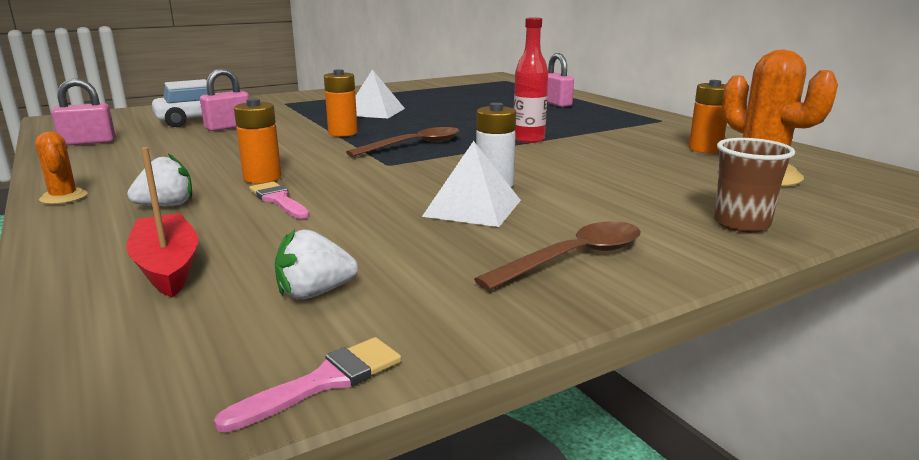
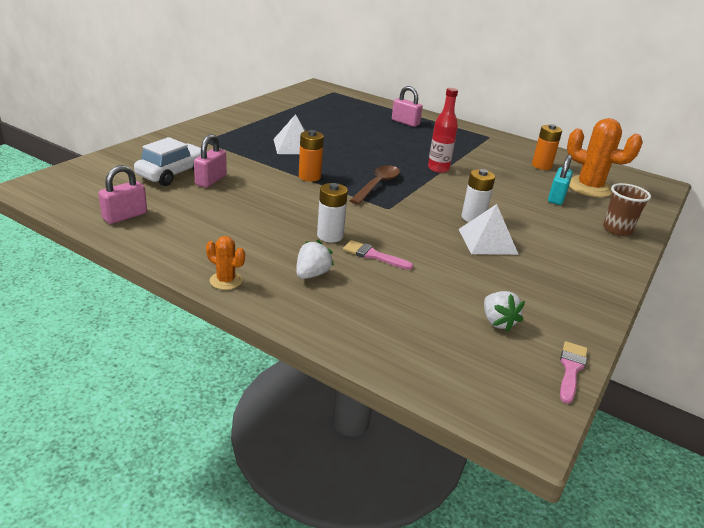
camera: 30 degrees left, 10 degrees up
red boat [126,147,198,298] -> none
orange battery [234,99,281,184] -> white battery [317,183,348,243]
white strawberry [275,229,358,299] -> white strawberry turned 60 degrees counterclockwise [484,291,525,332]
brown spoon [474,221,641,291] -> none
none -> turquoise padlock [548,155,573,205]

